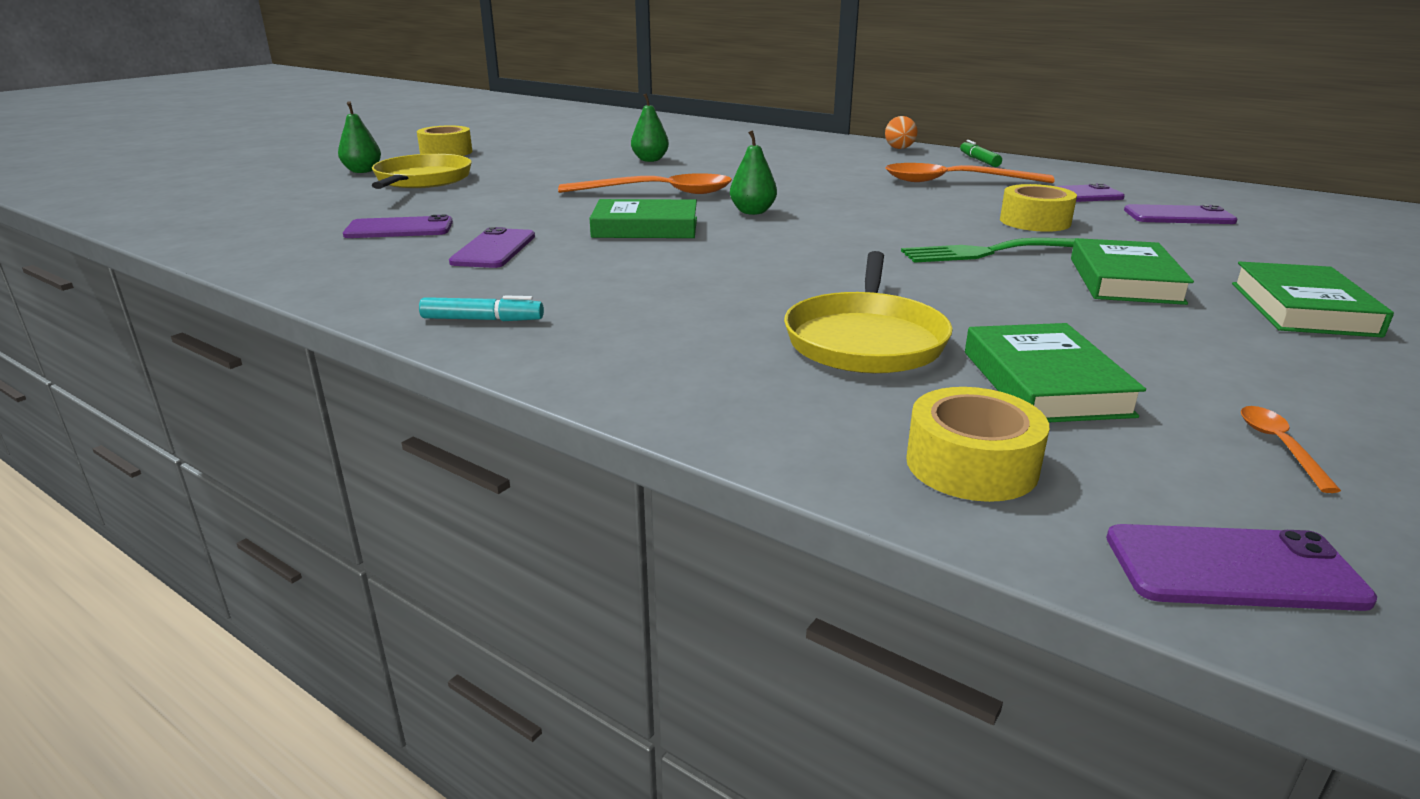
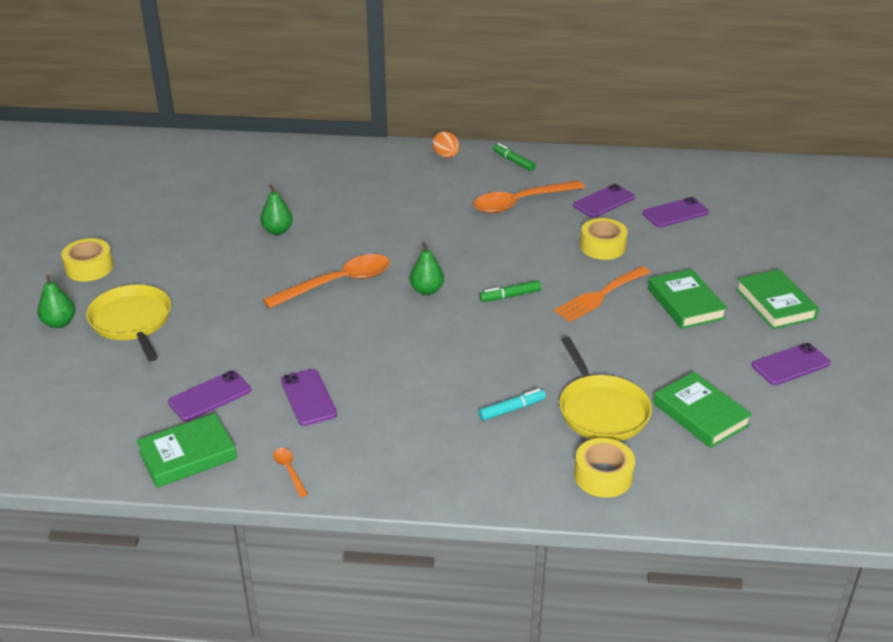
camera: 30 degrees left, 10 degrees up
turquoise marker [419,295,544,321] -> turquoise marker moved to [479,389,546,421]
green book [589,199,697,238] -> green book moved to [136,413,237,488]
green fork [901,238,1075,263] -> orange fork [554,266,651,322]
yellow tape [906,387,1049,502] -> yellow tape moved to [574,438,635,498]
purple phone [1106,524,1377,611] -> purple phone moved to [752,343,831,385]
orange spoon [1241,406,1341,493] -> orange spoon moved to [273,448,308,497]
none -> green marker [479,280,541,302]

